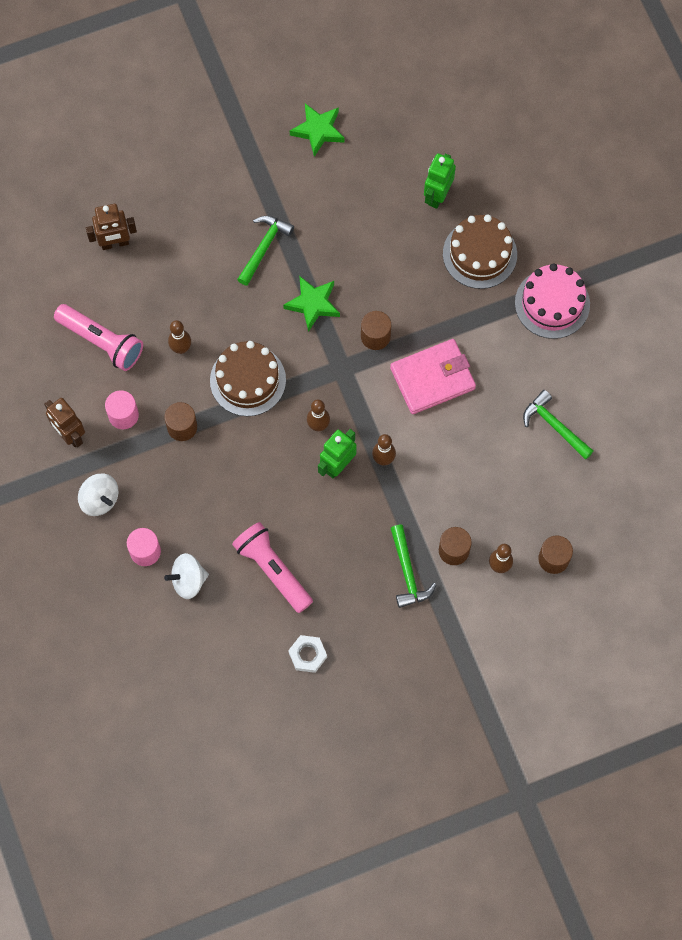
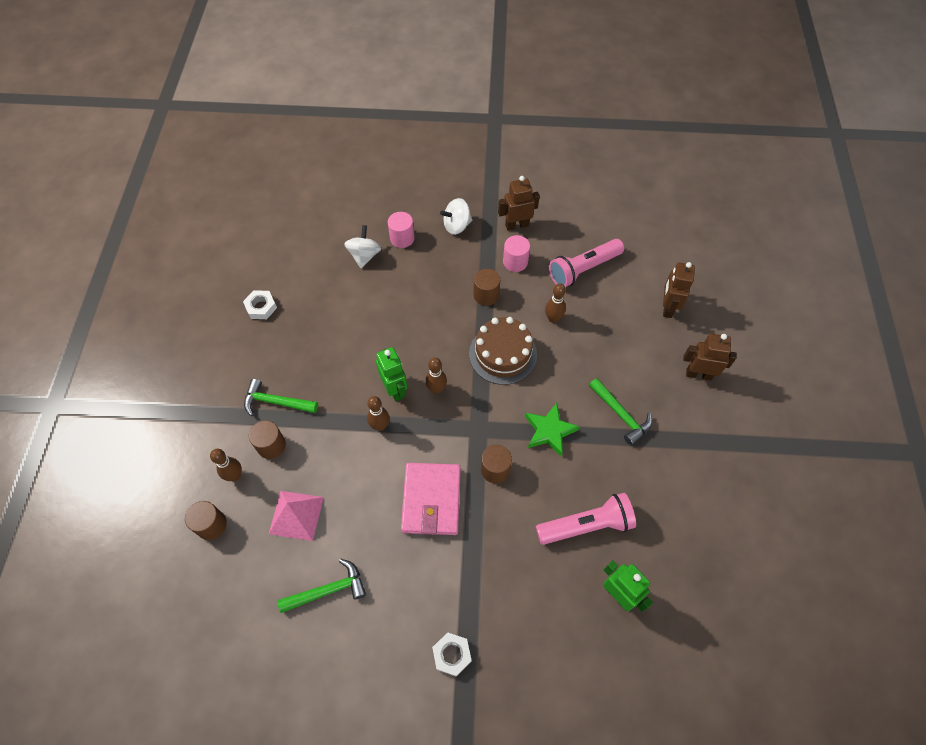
camera: 115 degrees right, 10 degrees down
pink flashlight [232,522,313,613] -> pink flashlight moved to [536,493,636,545]
green star [290,103,345,157] -> none
brown cake [443,215,517,289] -> none
pink cake [515,263,590,339] -> white nut [432,632,472,677]
none -> pink pyramid [269,491,324,541]
none -> brown robot [683,334,737,381]

